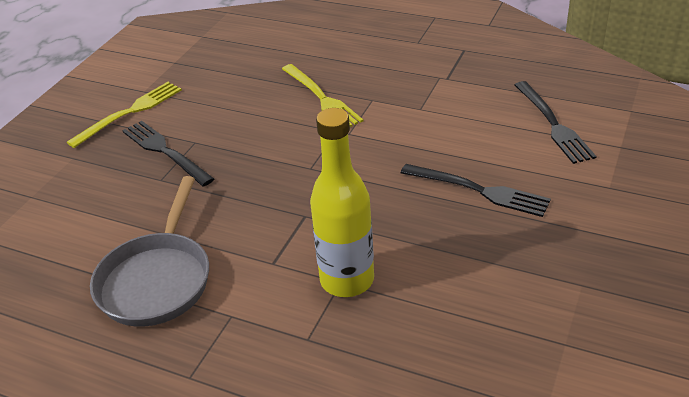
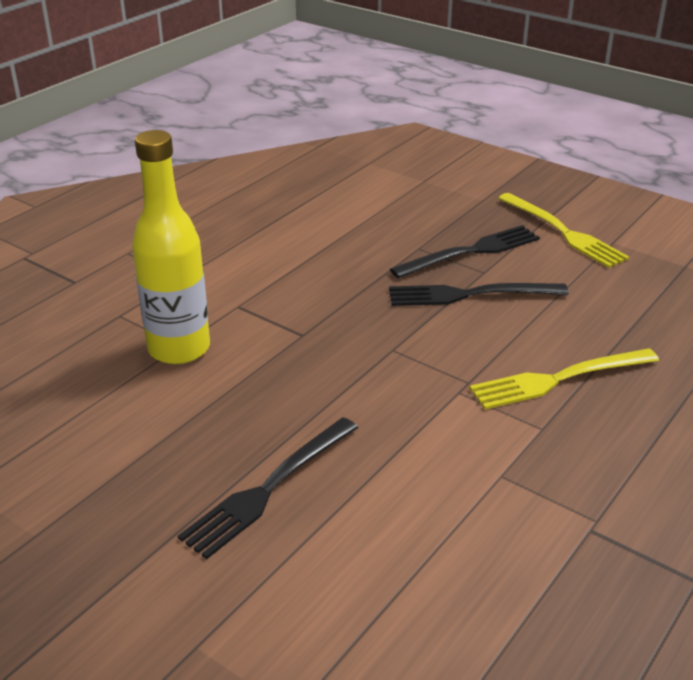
camera: 100 degrees right, 5 degrees down
grey pan [90,176,209,326] -> none
black fork [515,81,597,164] -> black fork moved to [389,283,569,306]

